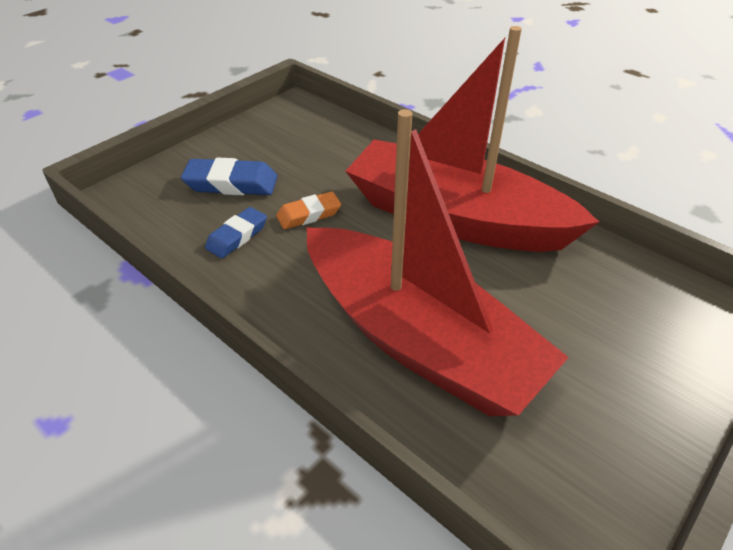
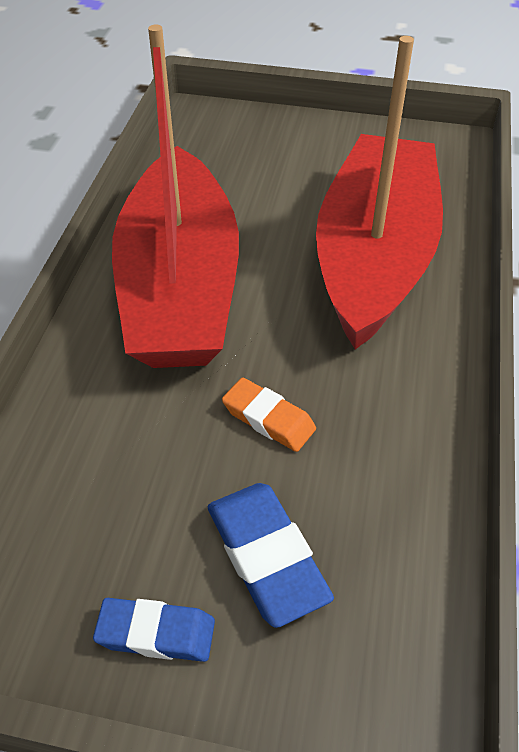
camera: 120 degrees left, 5 degrees up
blue eraser [205,207,267,258] -> blue eraser moved to [93,598,215,662]

